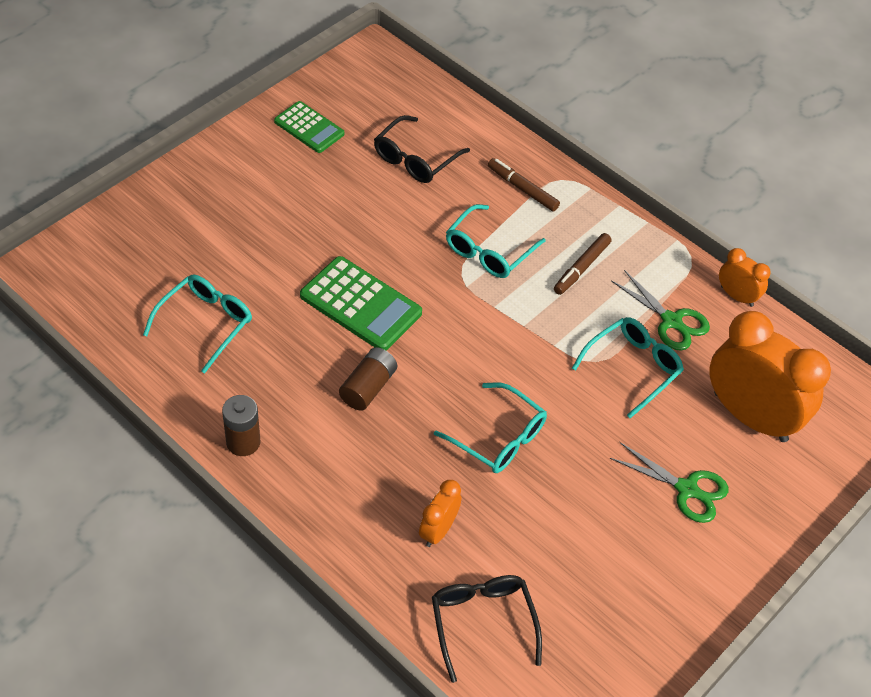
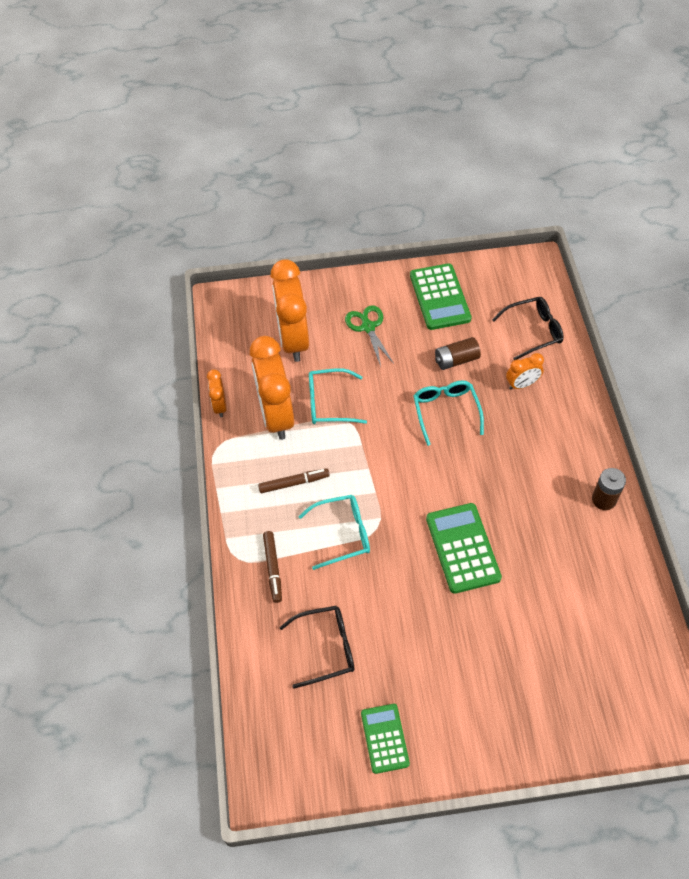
camera: 135 degrees left, 5 degrees up
turquoise glasses [143,275,252,373] -> none
brown battery [339,347,397,411] -> brown battery moved to [435,337,481,370]
black glasses [432,575,542,683] -> black glasses turned 135 degrees counterclockwise [492,297,564,360]
green scissors [611,270,710,351] -> orange clock [250,336,294,440]
none -> green calculator [410,263,472,330]

